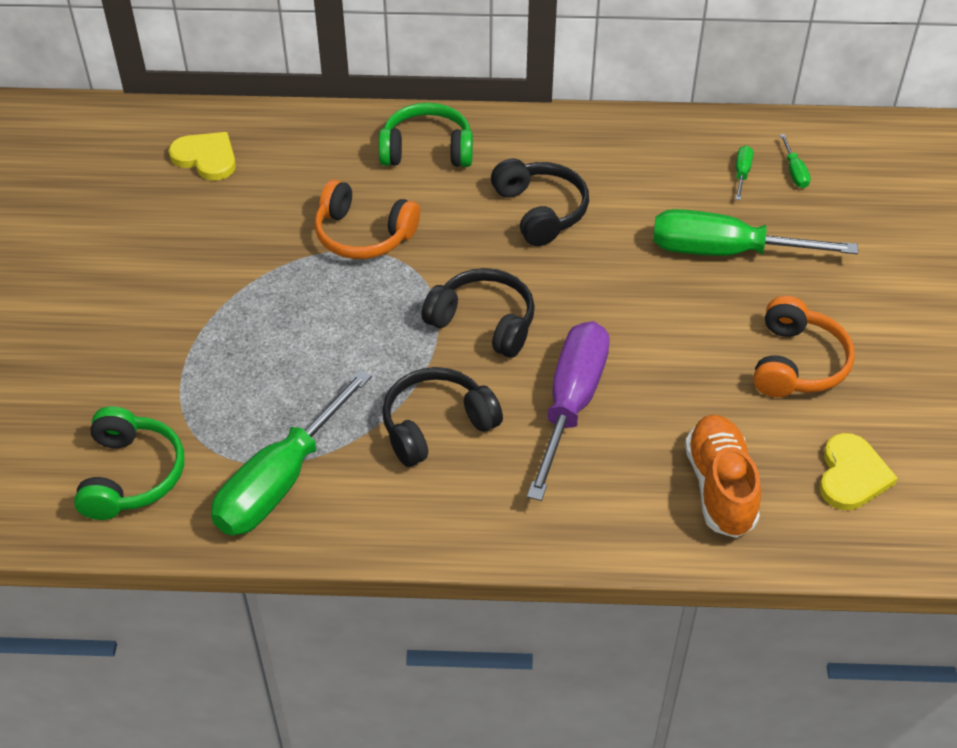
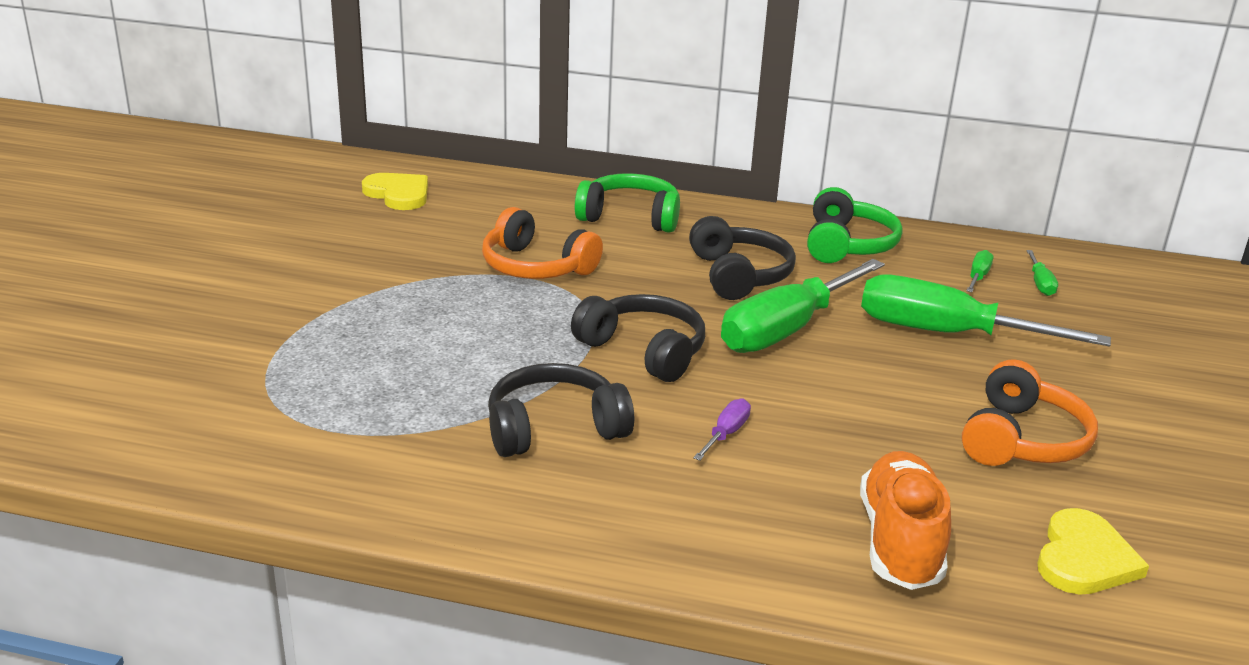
camera: 10 degrees right, 20 degrees down
green headphones [74,406,184,520] -> green headphones moved to [807,187,903,263]
green screwdriver [211,369,372,535] -> green screwdriver moved to [721,259,885,353]
purple screwdriver [527,321,610,501] -> purple screwdriver [693,398,751,461], size x0.40

